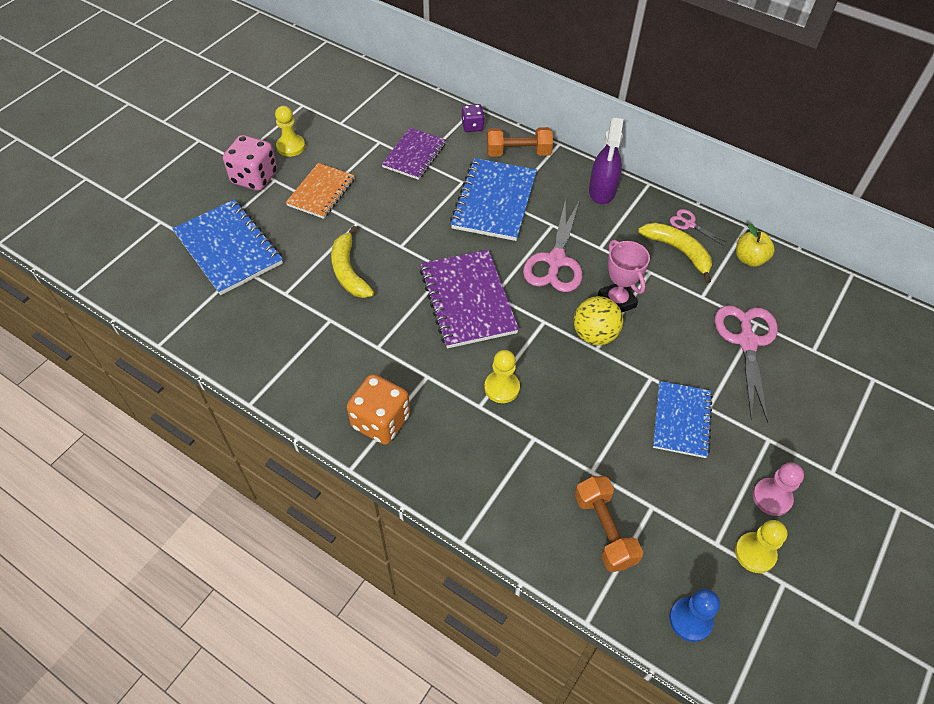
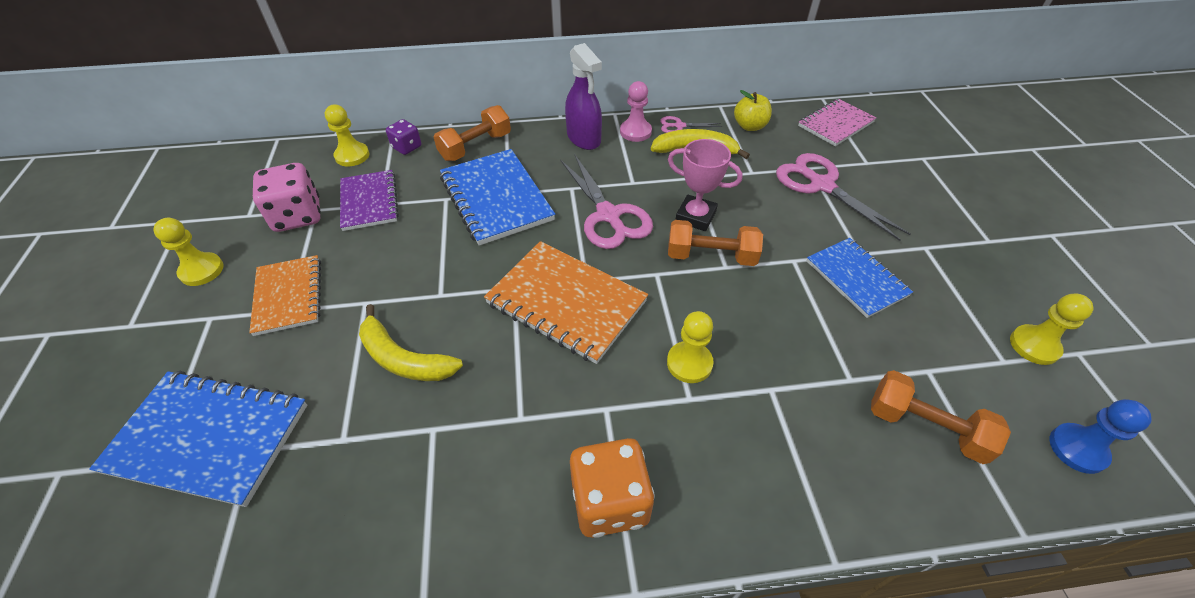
camera: 40 degrees left, 5 degrees down
pink dice [223,135,277,191] -> pink dice moved to [253,163,321,232]
purple notebook [420,250,519,348] -> orange notebook [484,241,648,364]
yellow ball [574,296,623,345] -> orange dumbbell [668,220,763,266]
pink pawn [753,462,804,516] -> pink pawn moved to [620,81,652,142]
none -> yellow pawn [325,105,369,166]
none -> pink notebook [798,99,876,146]

